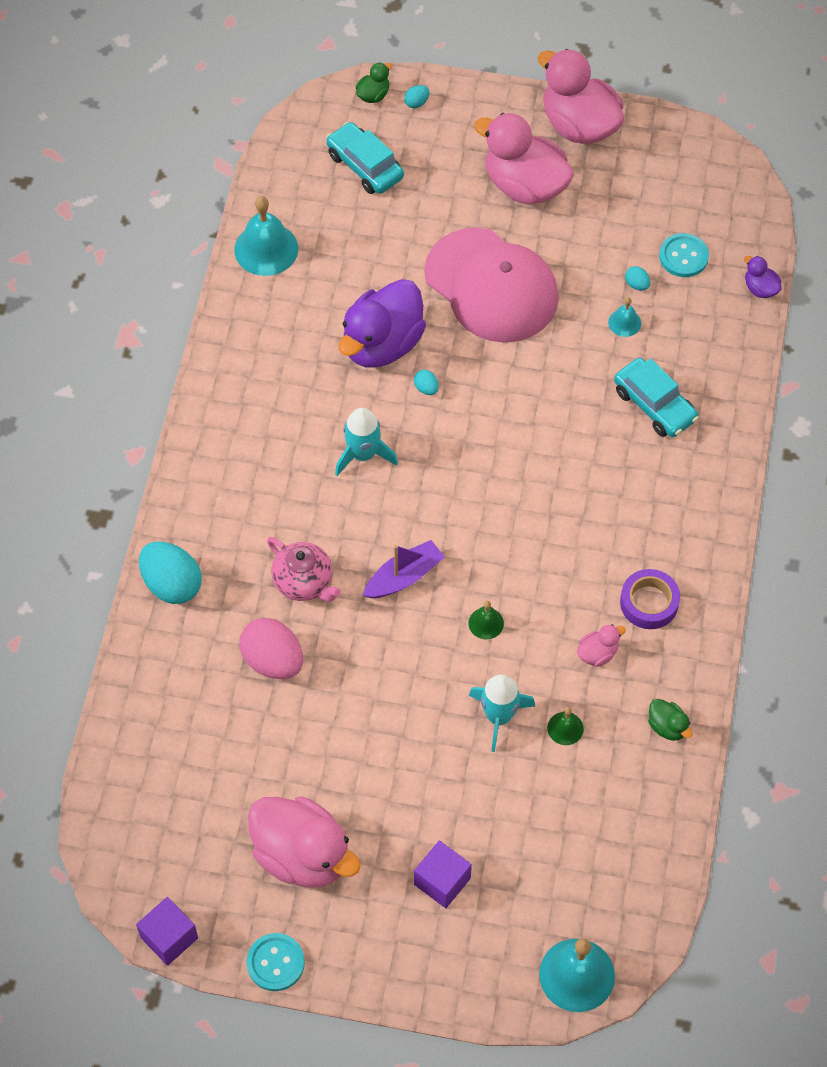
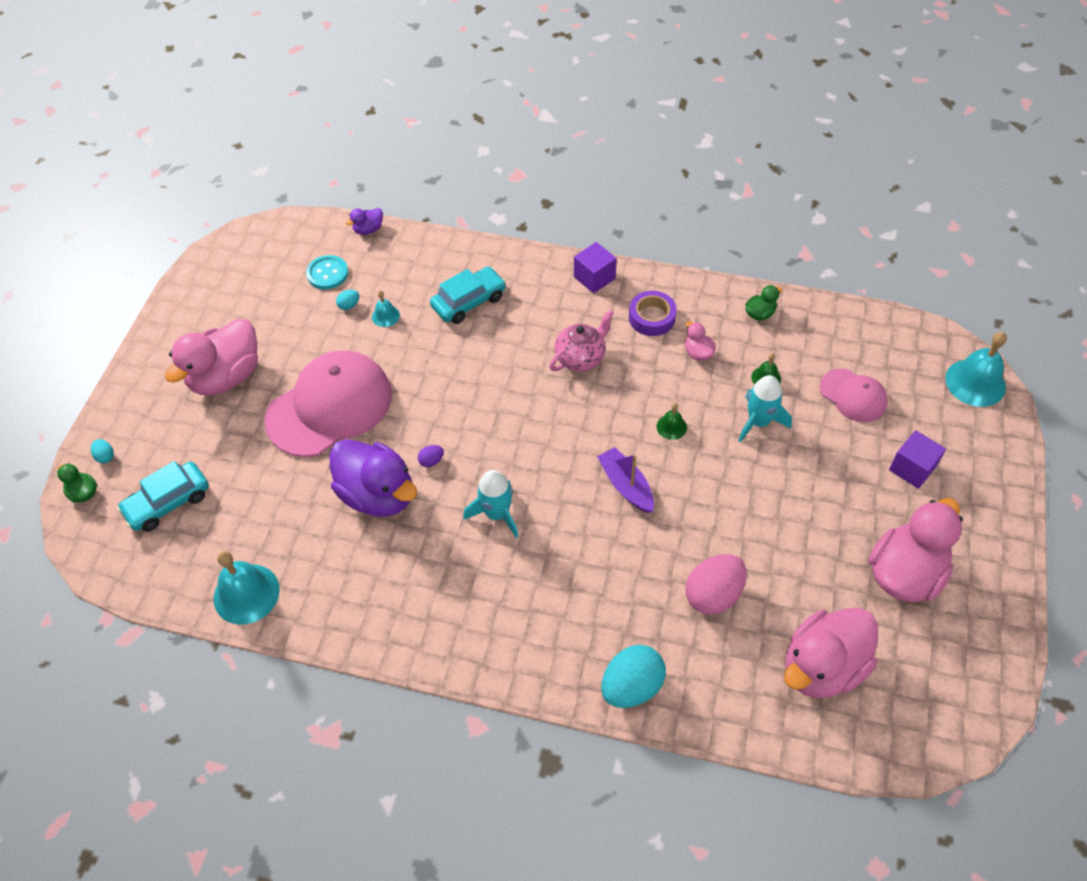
camera: 85 degrees left, 5 degrees down
purple cube [136,897,198,966] -> purple cube moved to [574,242,617,293]
turquoise button [247,933,305,991] -> none
pink teapot [267,537,341,602] -> pink teapot moved to [549,310,614,371]
turquoise egg [414,370,439,395] -> purple egg [418,445,444,467]
pink duck [538,49,624,144] -> pink duck moved to [784,608,878,698]
none -> pink cap [820,369,888,422]

